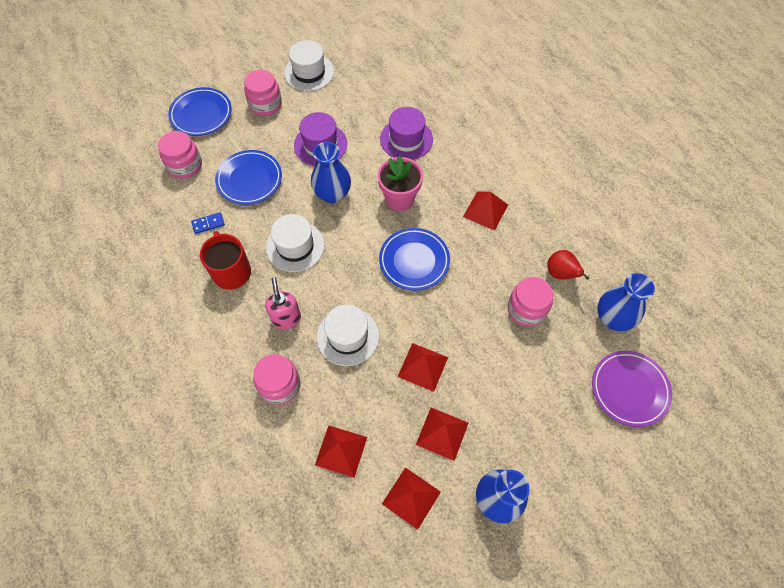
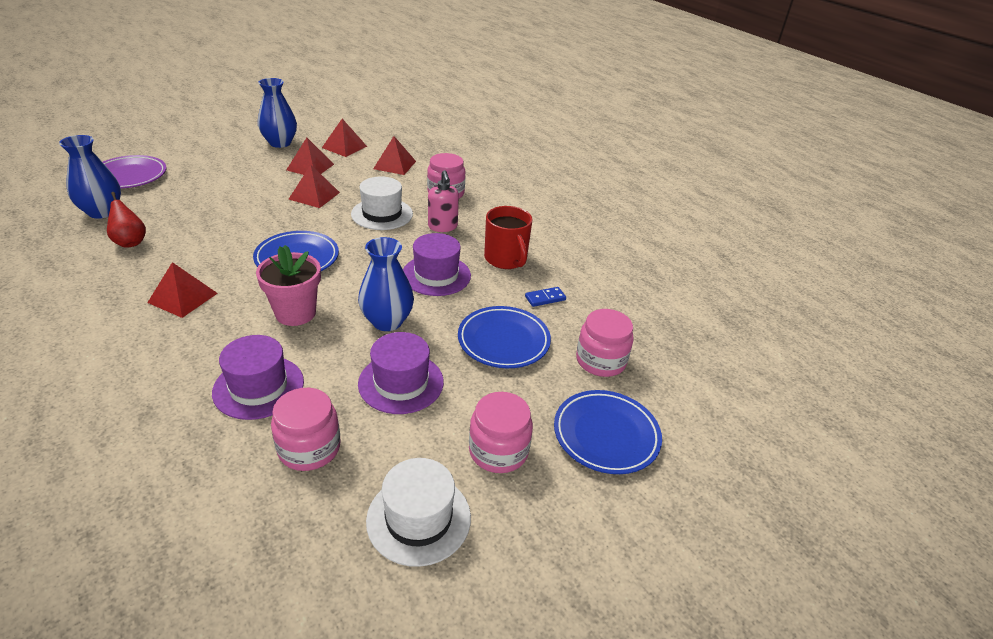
camera: 175 degrees right, 25 degrees down
white hat [266,214,325,272] -> purple hat [403,233,471,296]
pink jar [508,277,553,327] -> pink jar moved to [271,388,341,471]

